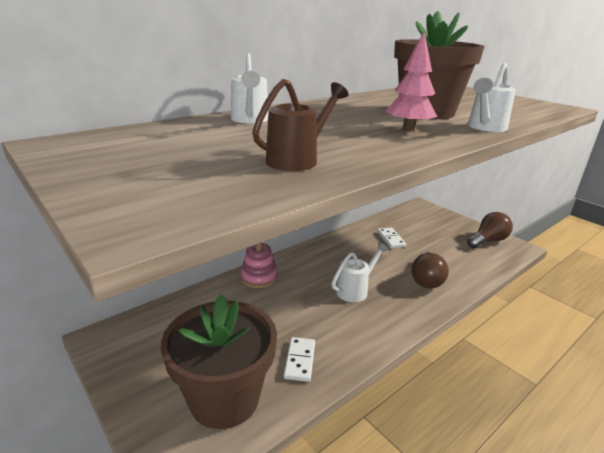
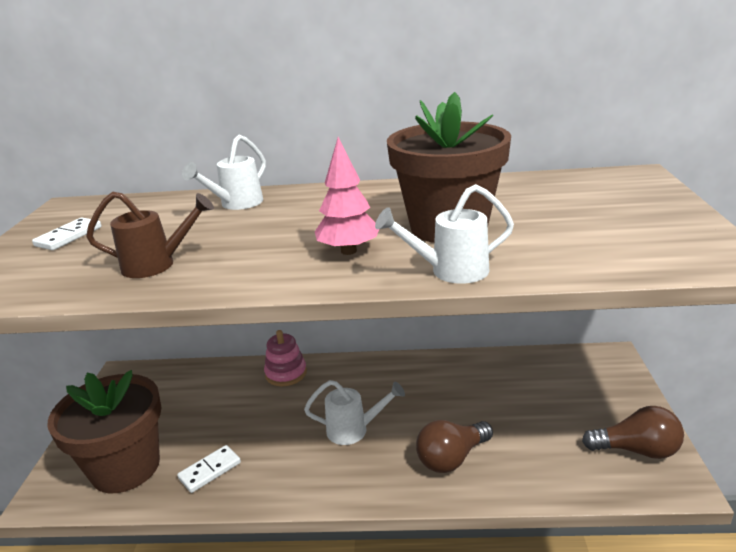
camera: 45 degrees right, 0 degrees up
white domino [377,228,406,248] -> white domino moved to [32,218,101,250]

